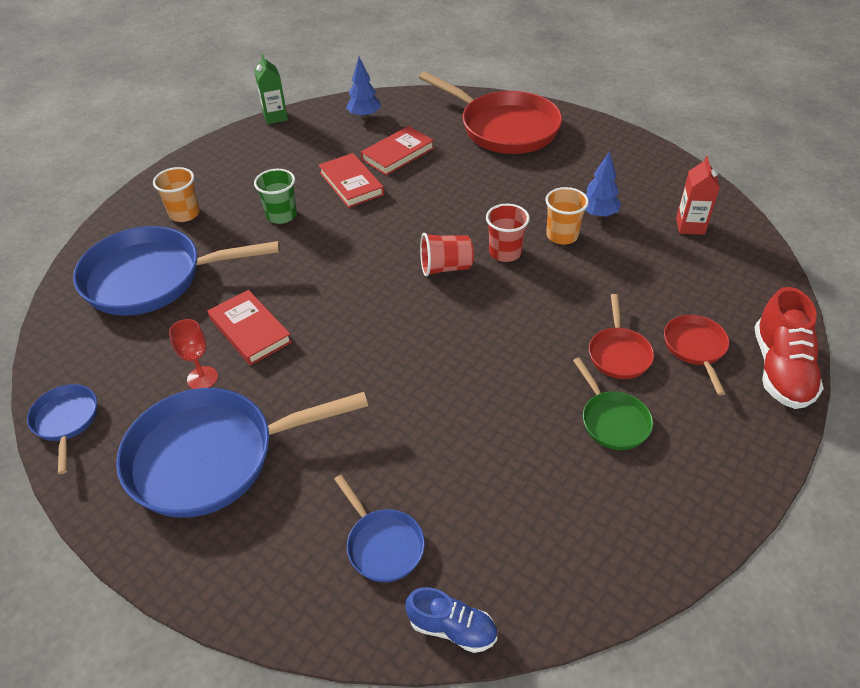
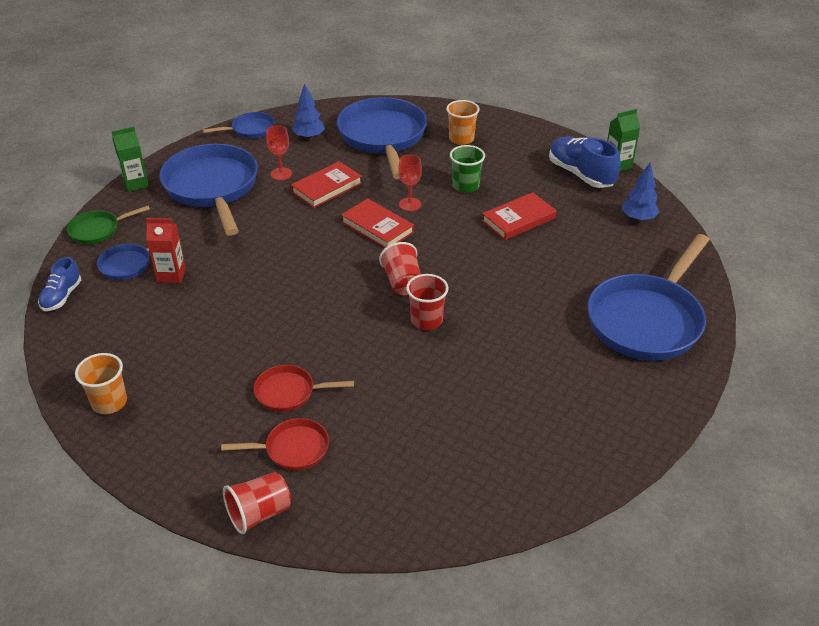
camera: 85 degrees right, 5 degrees down
red book [361,126,434,176] -> red book moved to [341,198,414,248]
red pan [419,71,562,154] -> blue pan [587,234,710,361]
orange cup [546,187,589,244] -> orange cup moved to [75,353,127,414]
green pan [573,357,653,450] -> green pan moved to [67,206,150,244]
blue tree [585,151,621,218] -> blue tree moved to [292,83,325,140]
red carton [676,156,720,235] -> red carton moved to [146,218,186,283]
red shoe [754,287,824,409] -> red cup [223,472,291,534]
none -> green carton [111,126,149,192]
none -> red goblet [398,155,422,211]
none -> blue shoe [549,137,621,188]

